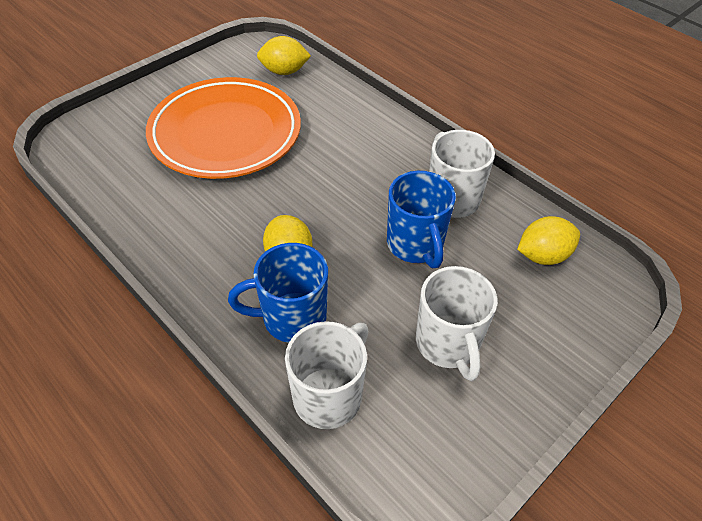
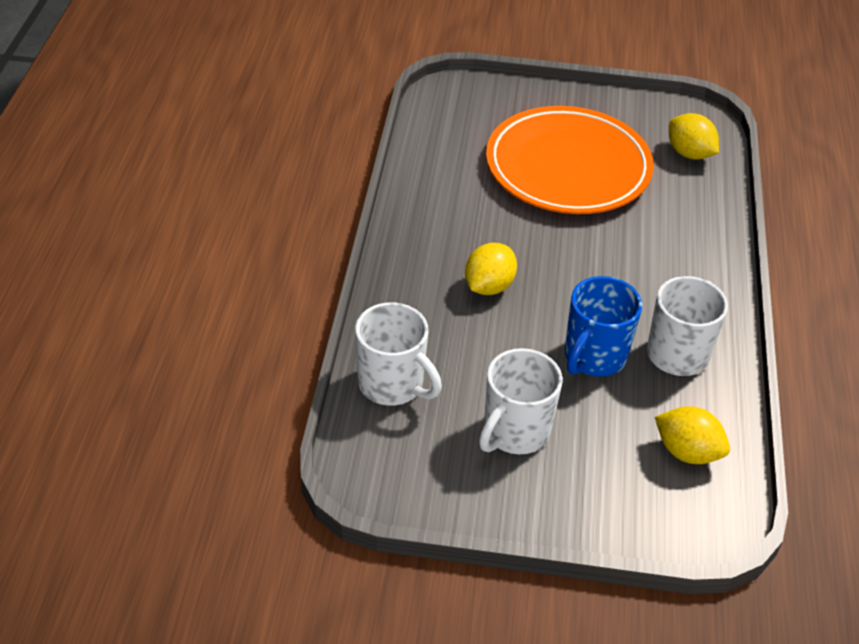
camera: 50 degrees right, 5 degrees down
blue mug [228,243,328,343] -> none
white mug [285,321,369,429] -> white mug turned 45 degrees clockwise [355,302,442,406]

